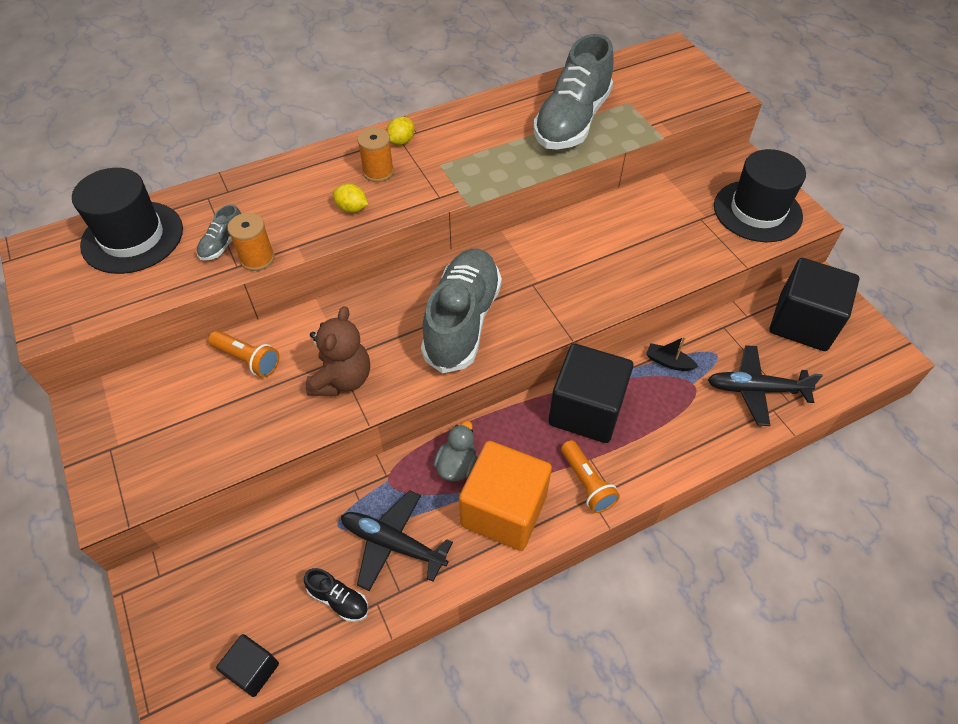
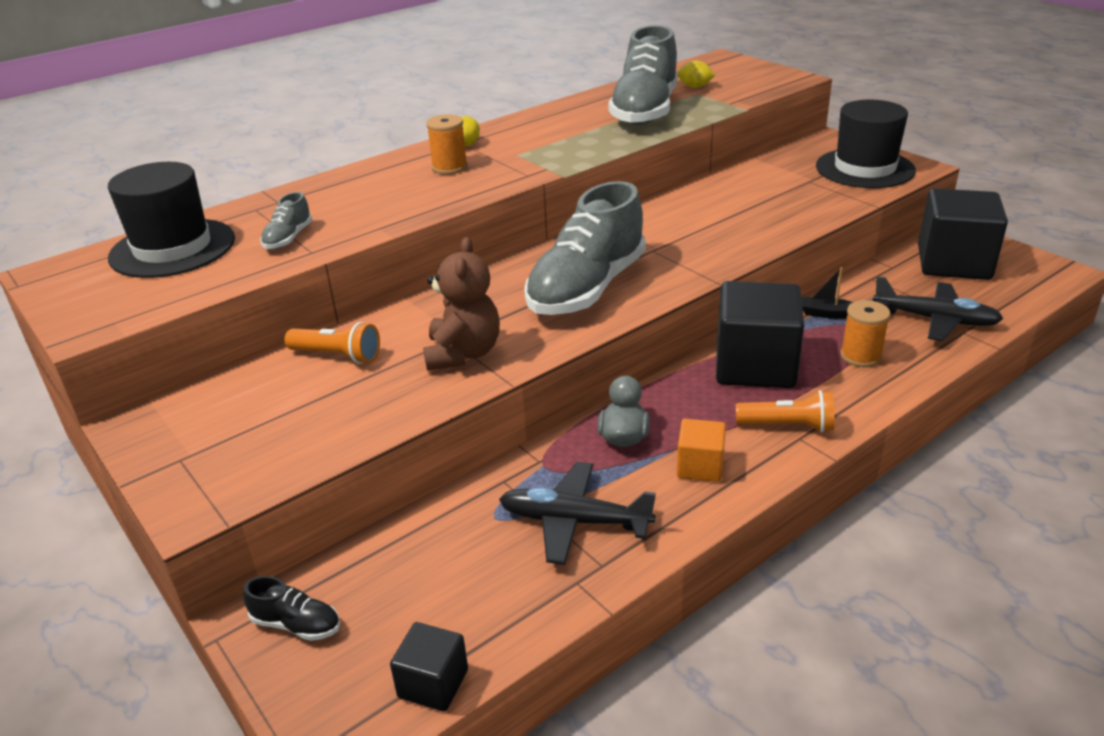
camera: 10 degrees left, 20 degrees down
orange spool [227,213,275,271] -> orange spool moved to [840,300,890,367]
black shoe [304,568,369,622] -> black shoe moved to [243,576,340,641]
yellow lemon [333,184,368,213] -> yellow lemon moved to [678,61,715,88]
grey shoe [421,249,502,373] -> grey shoe turned 150 degrees counterclockwise [524,181,646,315]
orange cube [459,441,552,551] -> orange cube [677,419,726,482], size x0.50
orange flashlight [561,440,620,513] -> orange flashlight turned 45 degrees counterclockwise [736,390,835,432]
black plane [708,345,823,426] -> black plane turned 150 degrees counterclockwise [872,276,1003,341]

